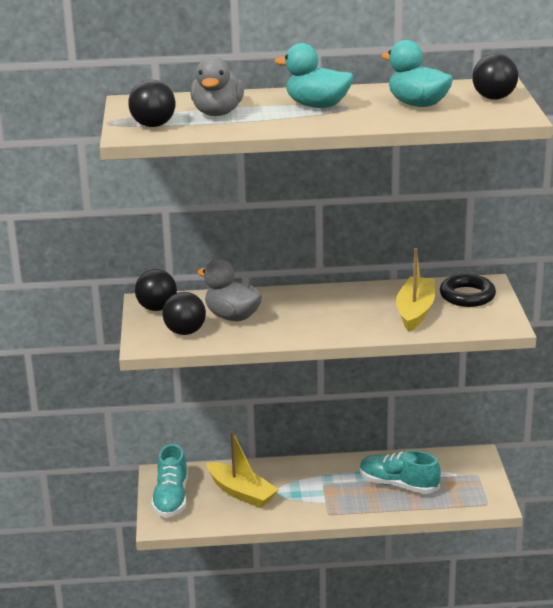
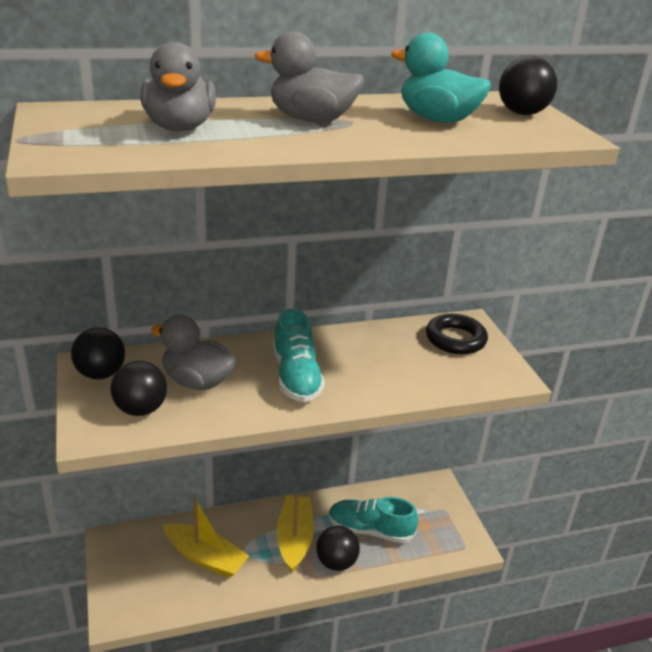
camera: 15 degrees left, 5 degrees up
black ball [128,80,175,127] -> black ball moved to [316,526,360,571]
turquoise shoe [151,444,188,518] -> turquoise shoe moved to [273,309,325,402]
turquoise duck [274,43,354,108] -> grey duck [254,31,364,122]
yellow boat [396,248,435,331] -> yellow boat moved to [276,492,314,572]

